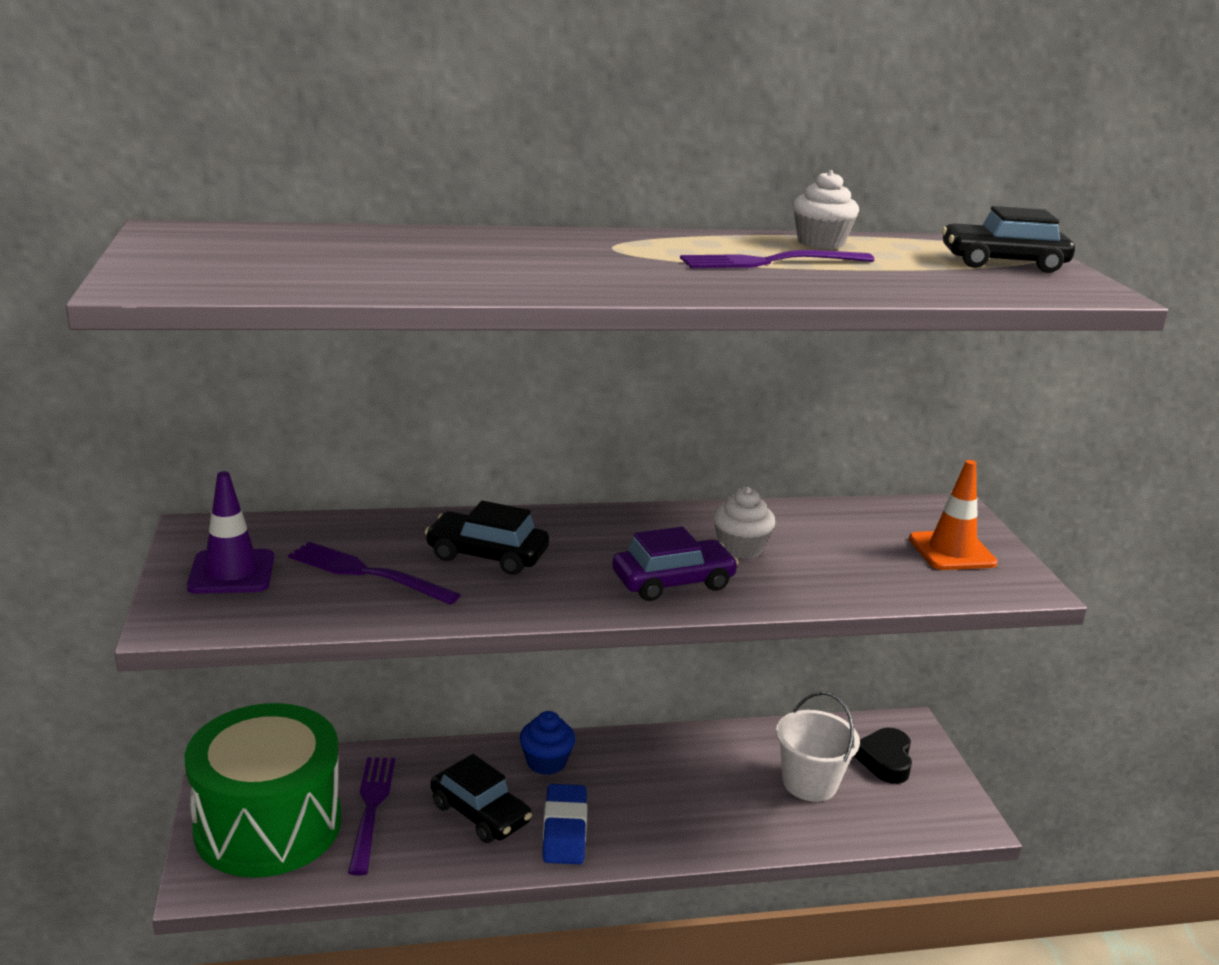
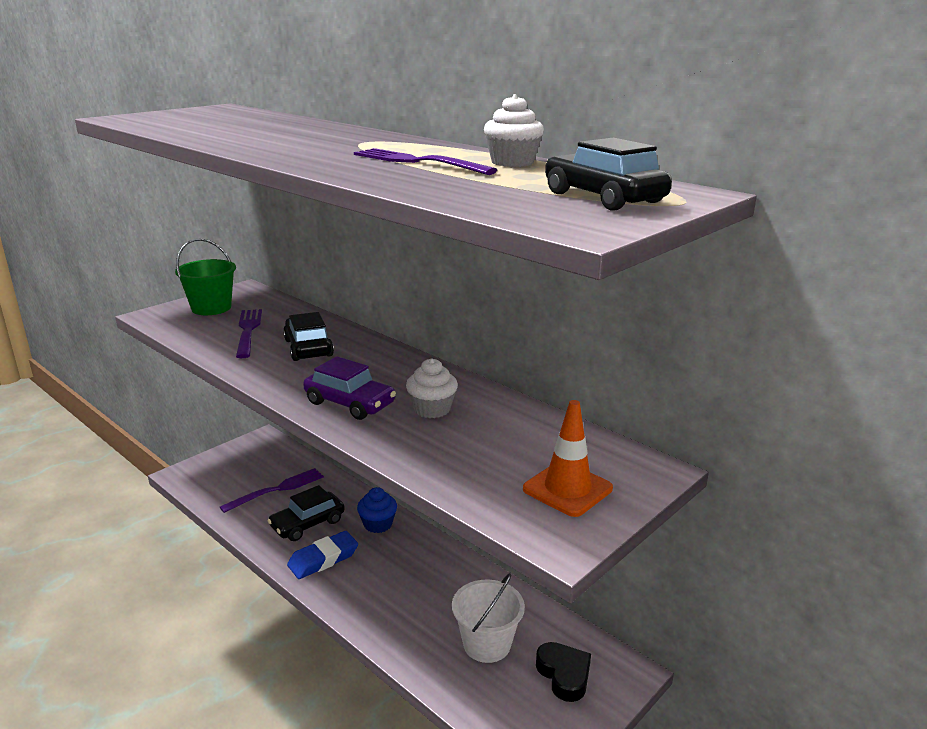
camera: 55 degrees right, 0 degrees up
green drum [185,703,342,878] -> none
purple traffic cone [187,471,274,594] -> green bucket [175,238,236,315]
black car [430,754,532,843] -> black car turned 45 degrees clockwise [267,485,345,541]
black heart [854,728,912,784] -> black heart turned 90 degrees clockwise [536,642,591,702]

